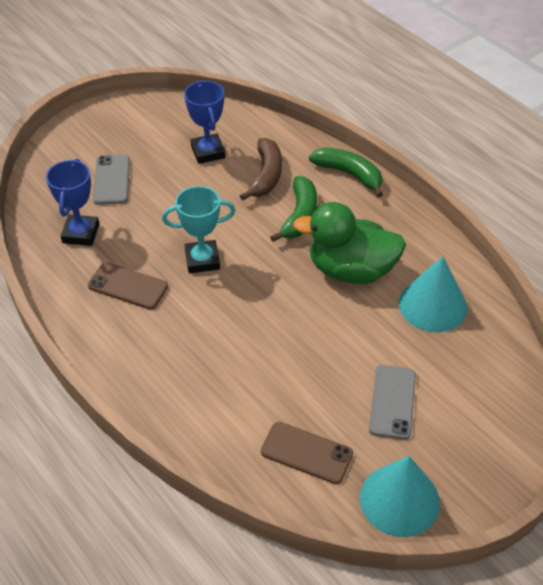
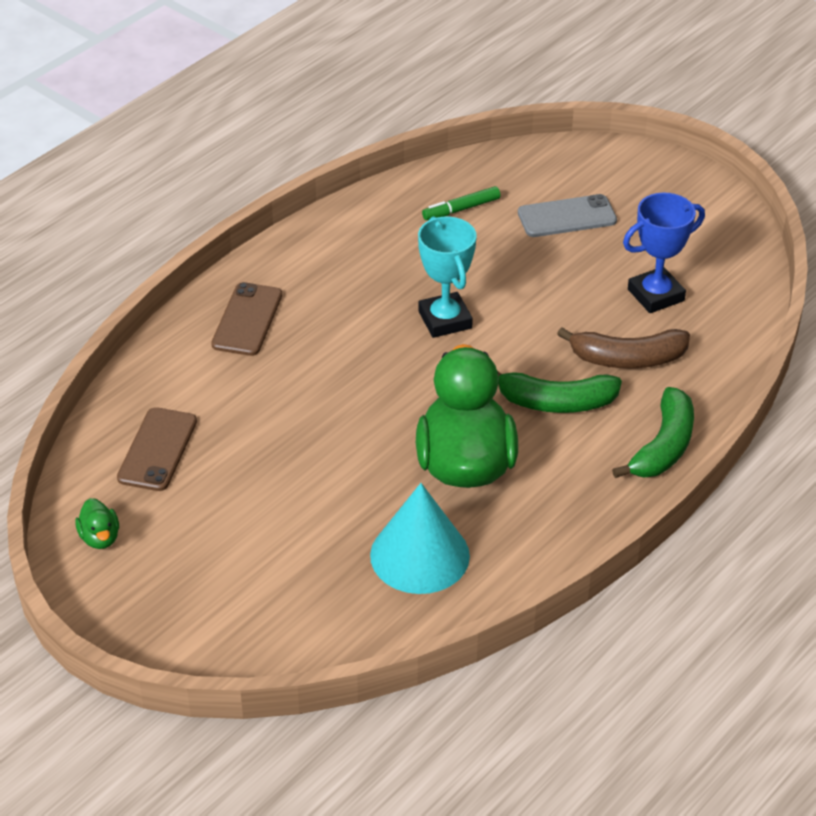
camera: 80 degrees right, 5 degrees down
blue trophy [46,159,99,246] -> green marker [422,186,501,220]
brown phone [88,262,168,309] -> brown phone moved to [211,282,282,356]
turquoise cone [360,456,440,537] -> green duck [75,498,119,549]
grey phone [369,365,416,440] -> none

